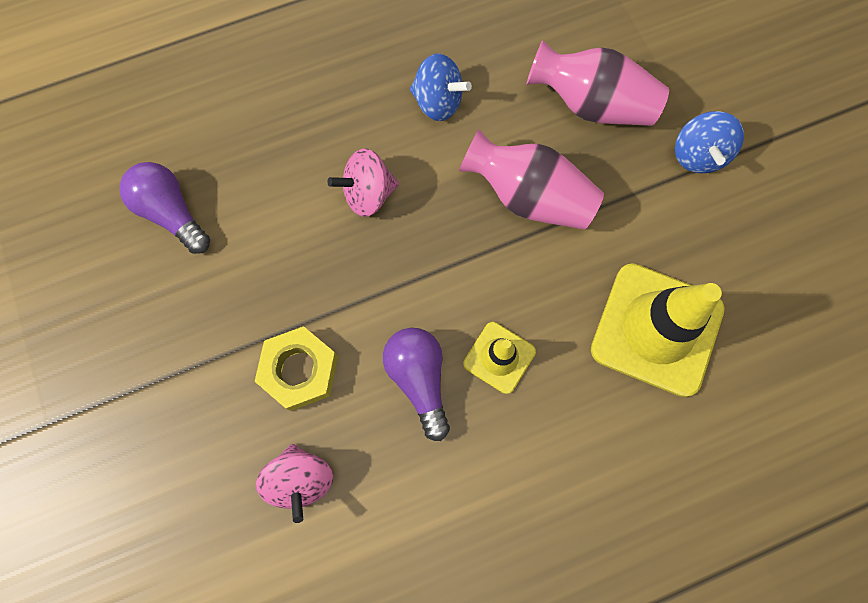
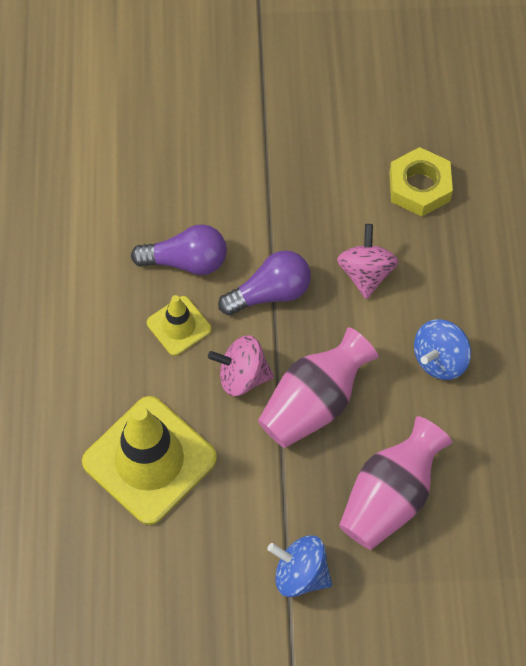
camera: 110 degrees right, 10 degrees down
purple light bulb [119,162,210,254] -> purple light bulb moved to [218,250,311,316]
yellow nut [254,326,338,411] -> yellow nut moved to [389,147,453,217]
pink spinning top [256,444,333,523] -> pink spinning top moved to [208,335,274,396]

